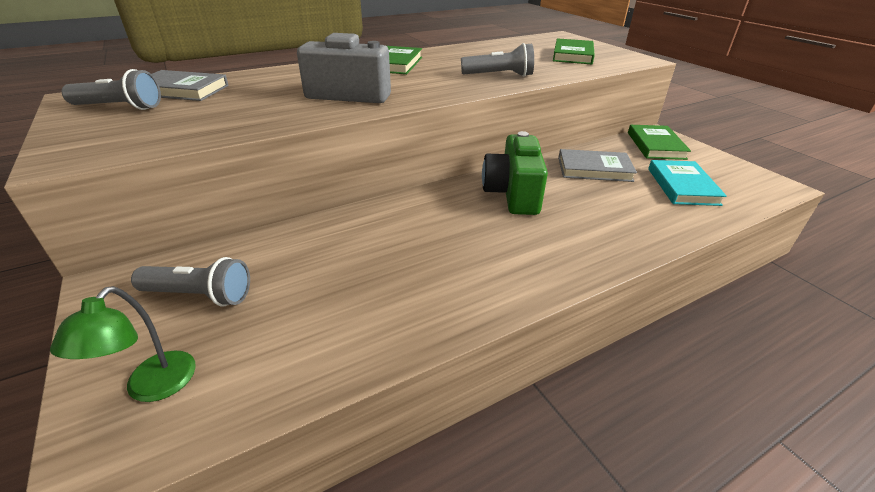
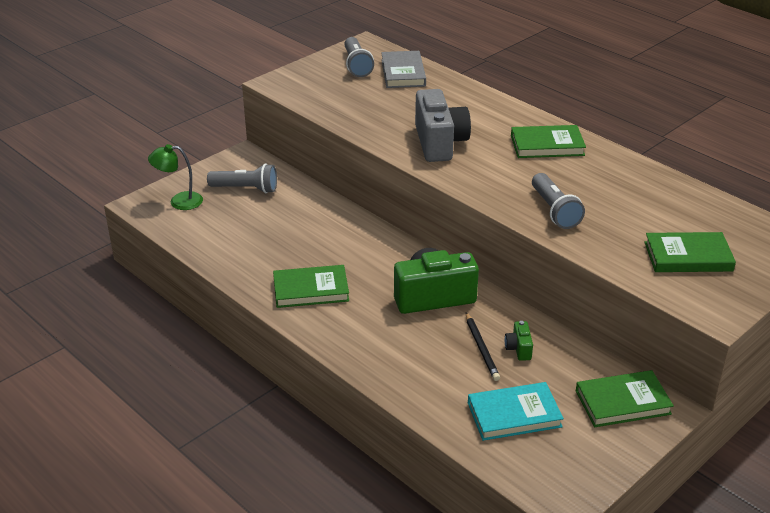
camera: 75 degrees right, 0 degrees up
grey flashlight [131,257,250,306] -> grey flashlight turned 75 degrees counterclockwise [207,164,277,193]
grey book [558,149,637,182] -> green camera [505,321,533,361]
none -> green book [273,265,349,308]
none -> black pencil [466,312,500,381]

